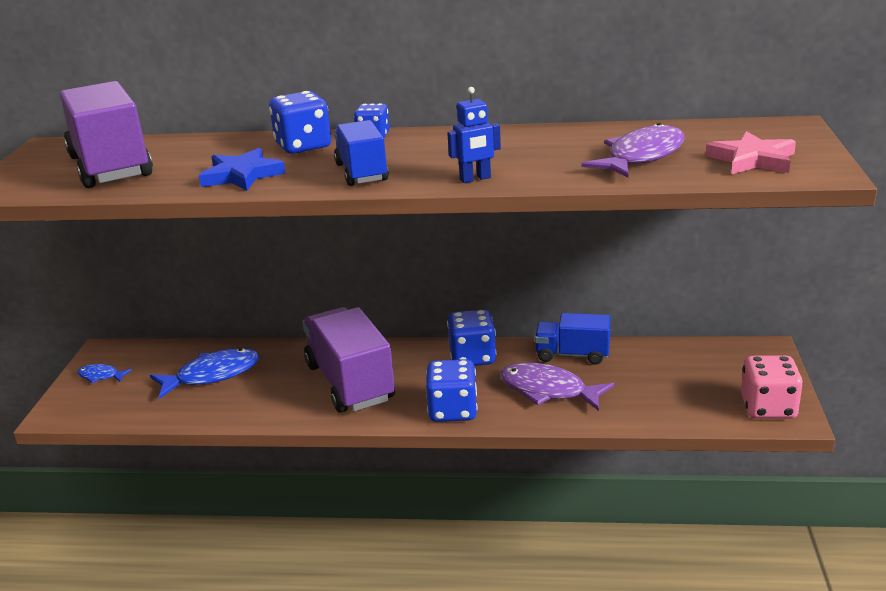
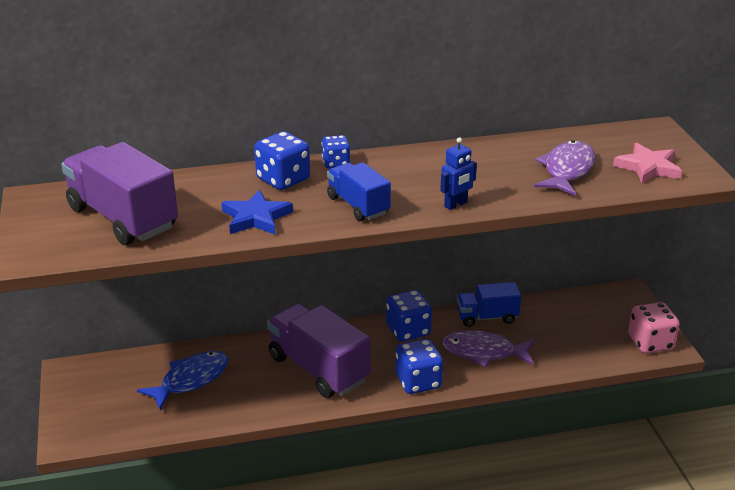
camera: 20 degrees left, 5 degrees up
blue fish [77,364,132,383] -> none

